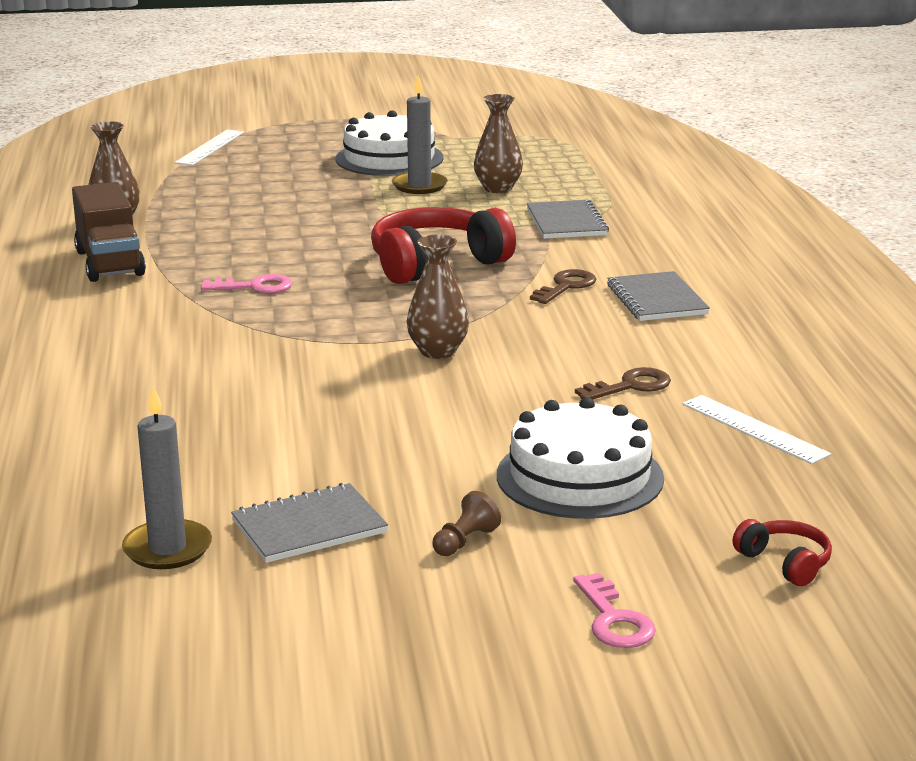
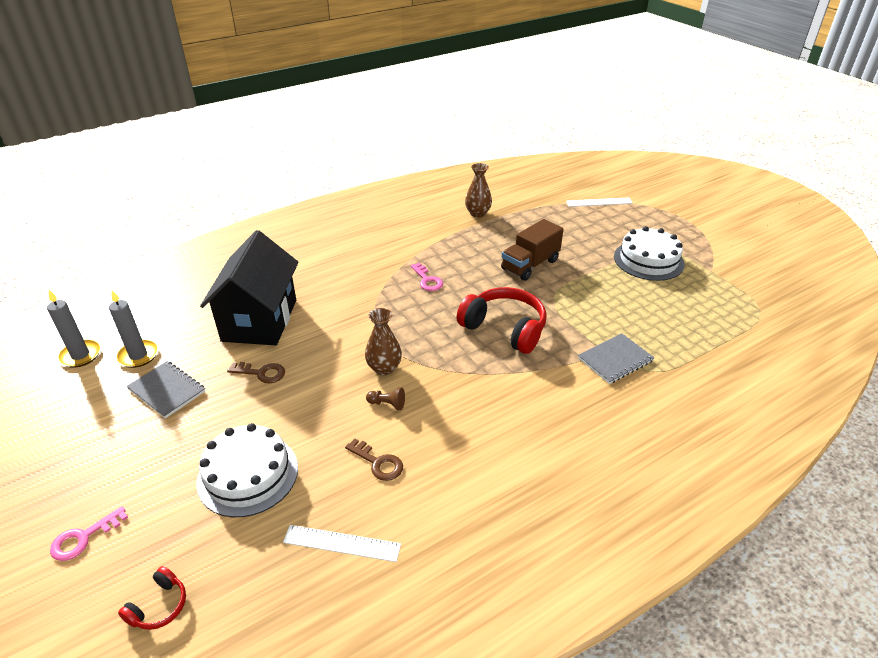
camera: 65 degrees right, 15 degrees up
brown truck [72,182,146,282] -> brown truck moved to [501,219,564,281]
grey candle [392,75,448,194] -> grey candle moved to [47,290,101,368]
brown pawn [432,491,501,556] -> brown pawn moved to [366,387,405,410]
brown vase [474,94,523,193] -> none
brown key [530,269,596,304] -> brown key moved to [227,362,285,383]
grey notebook [607,271,710,321] -> none
white ruler [682,395,831,464] -> white ruler turned 75 degrees clockwise [283,525,401,562]
none -> black house [200,230,299,345]

